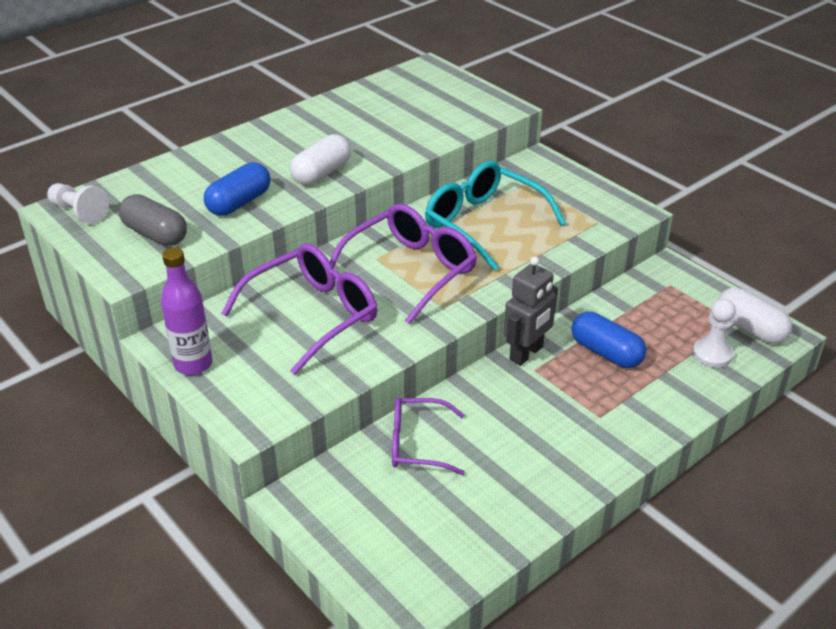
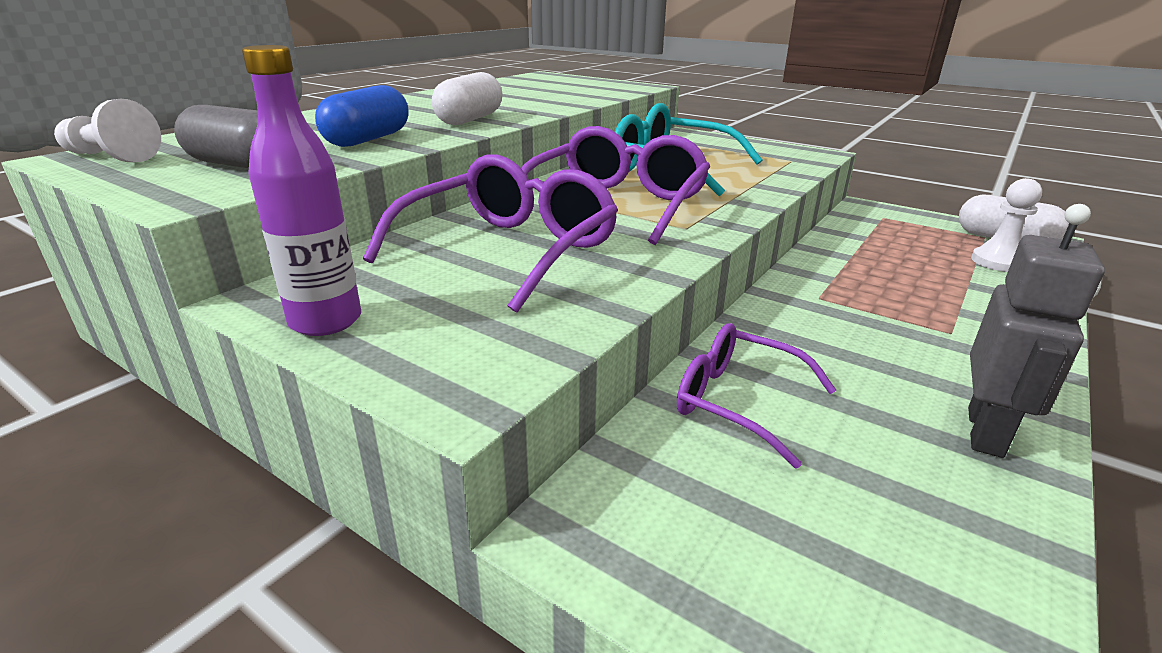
camera: 15 degrees left, 10 degrees down
purple glasses [392,398,465,475] -> purple glasses turned 45 degrees clockwise [677,323,836,469]
grey robot [504,257,558,366] -> grey robot moved to [968,204,1105,458]
blue capsule [572,312,646,368] -> none

